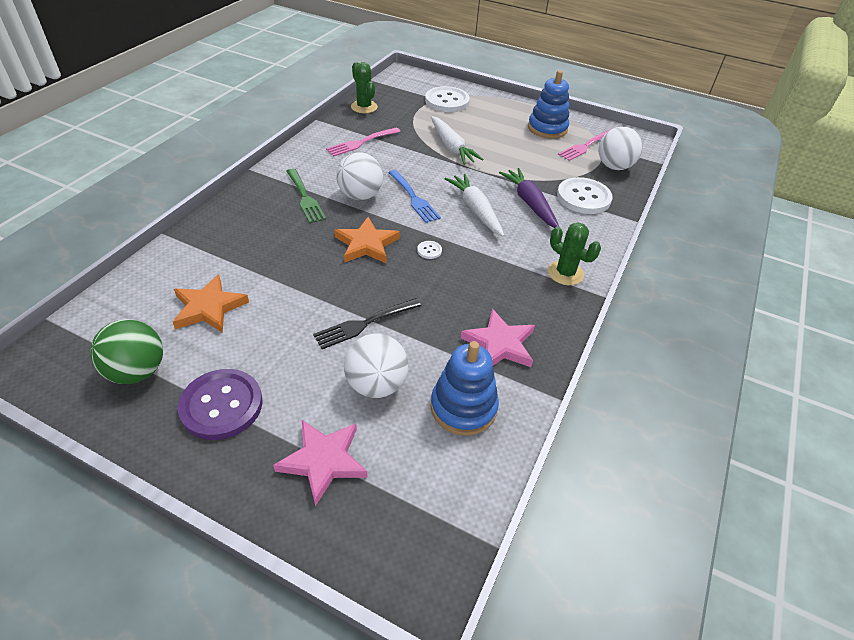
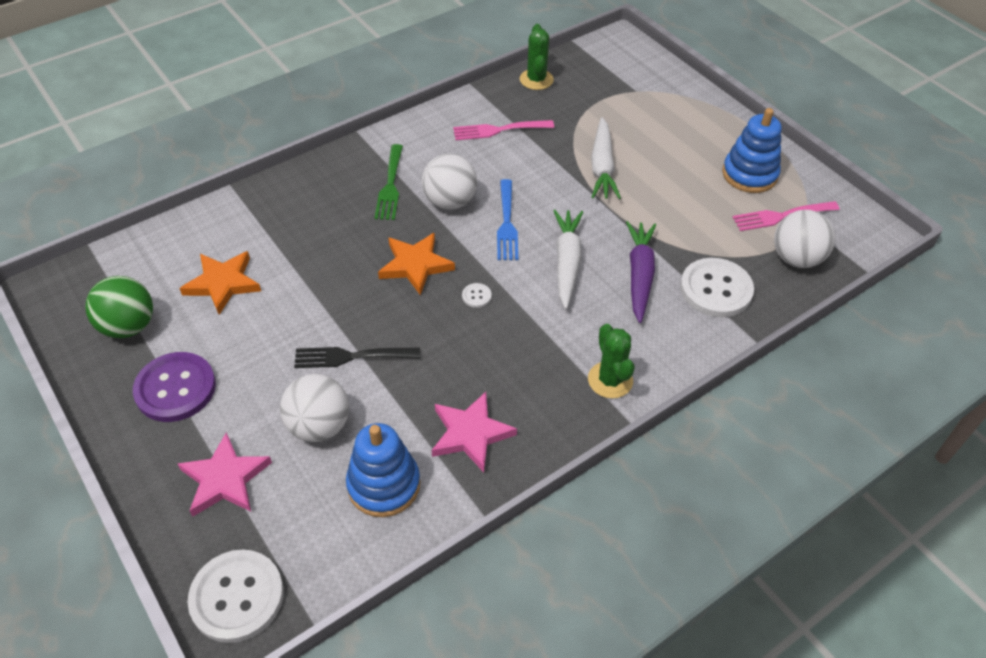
camera: 30 degrees right, 5 degrees up
white button [425,86,470,112] -> white button moved to [188,549,284,643]

